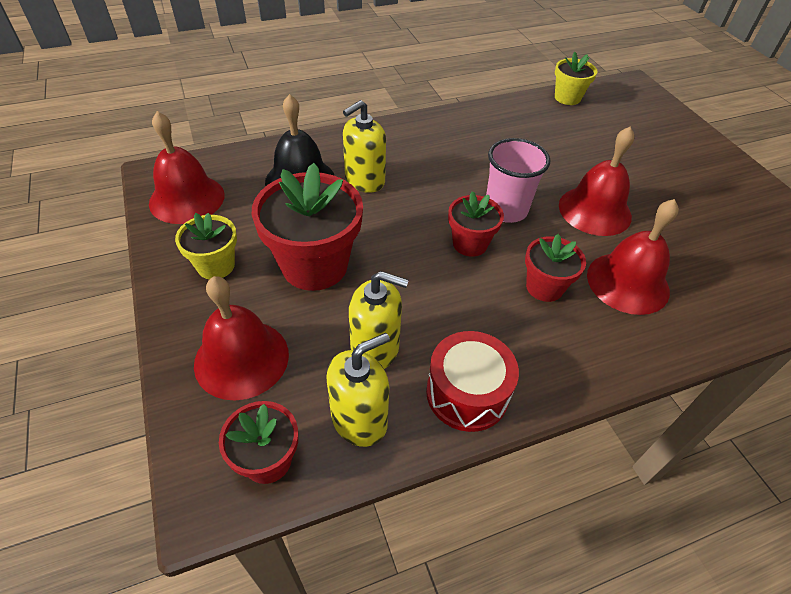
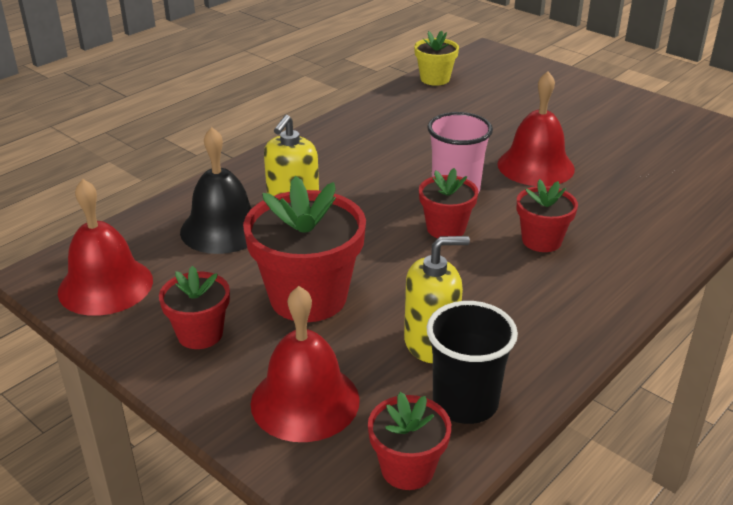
camera: 25 degrees left, 15 degrees down
yellow flower pot [175,213,237,279] -> red flower pot [159,266,230,349]
yellow soap dispenser [326,333,390,447] -> black cup [427,301,518,424]
red drum [426,331,519,432] -> none
red bell [587,199,679,315] -> none

